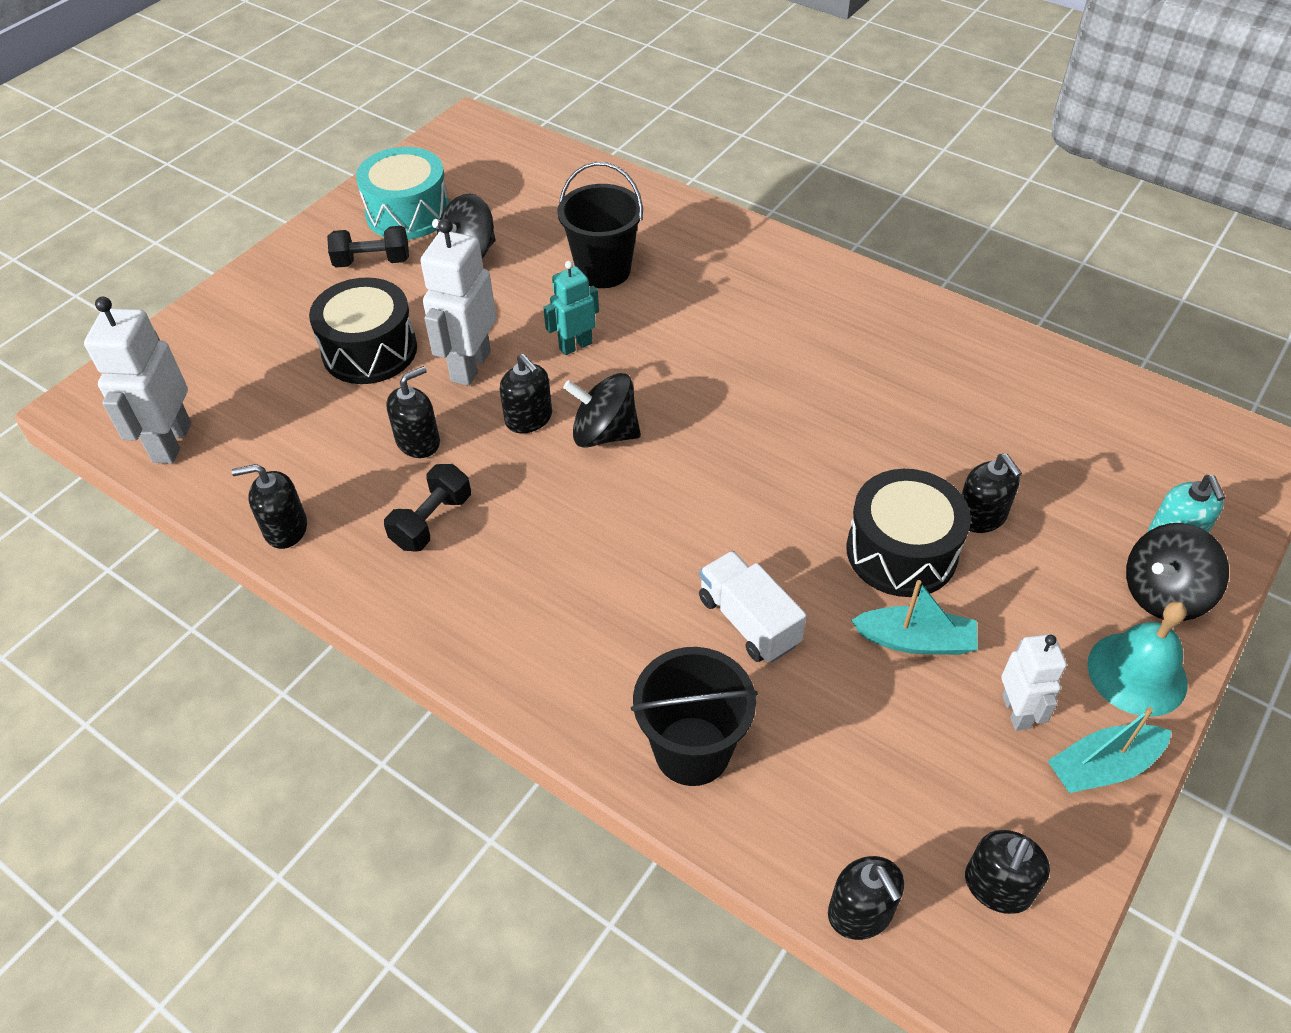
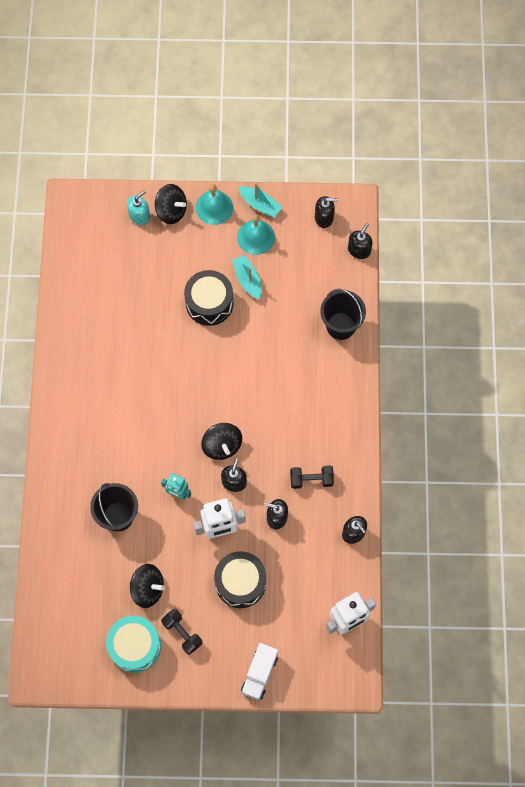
camera: 125 degrees left, 20 degrees up
white truck [699,551,807,663] -> white truck moved to [241,643,278,700]
black soap dispenser [962,454,1022,533] -> none
white robot [1001,634,1067,731] -> turquoise bell [237,214,275,255]

